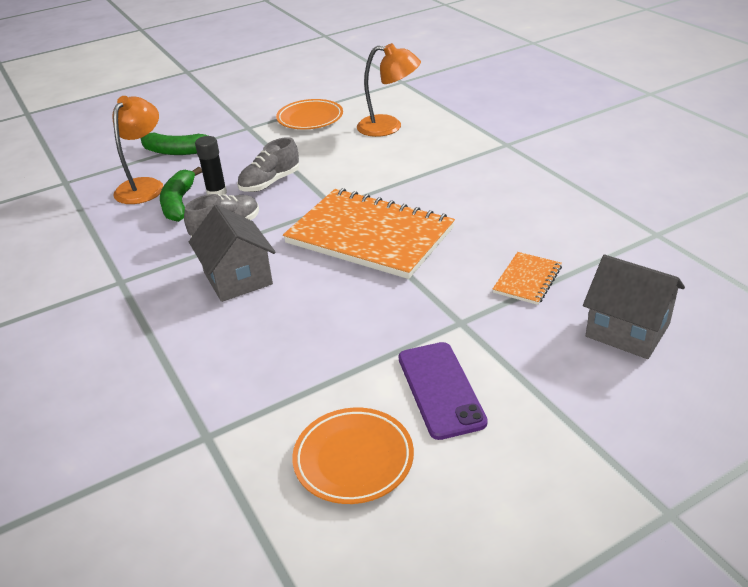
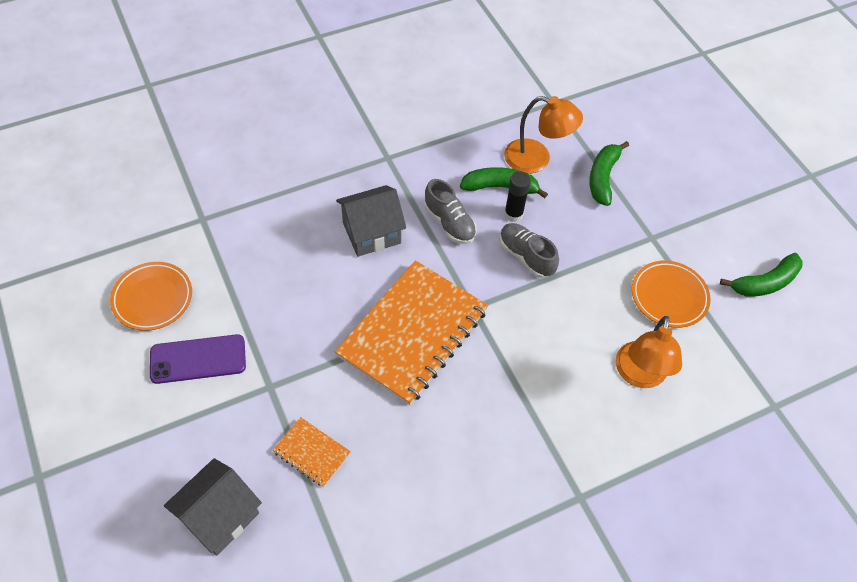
camera: 90 degrees right, 20 degrees up
none -> green banana [720,253,802,297]

